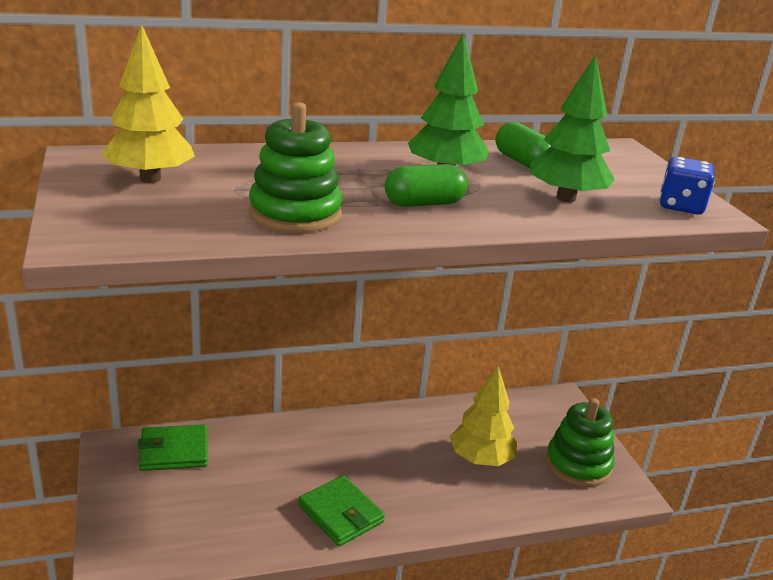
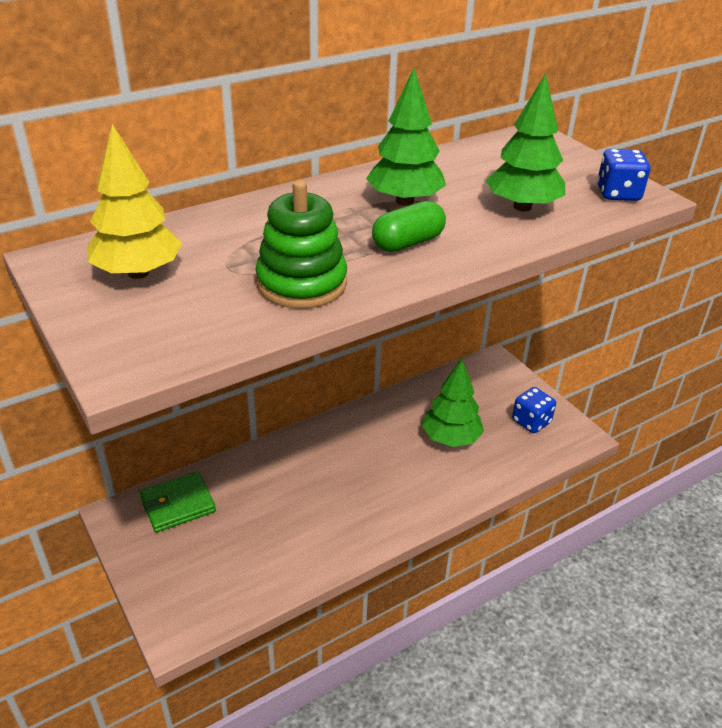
camera: 15 degrees left, 10 degrees up
green wallet [298,475,385,546] -> none
yellow tree [450,366,517,466] -> green tree [422,359,484,447]
green capsule [496,122,551,168] -> none
green stacking toy [546,398,615,487] -> blue dice [512,387,556,433]

